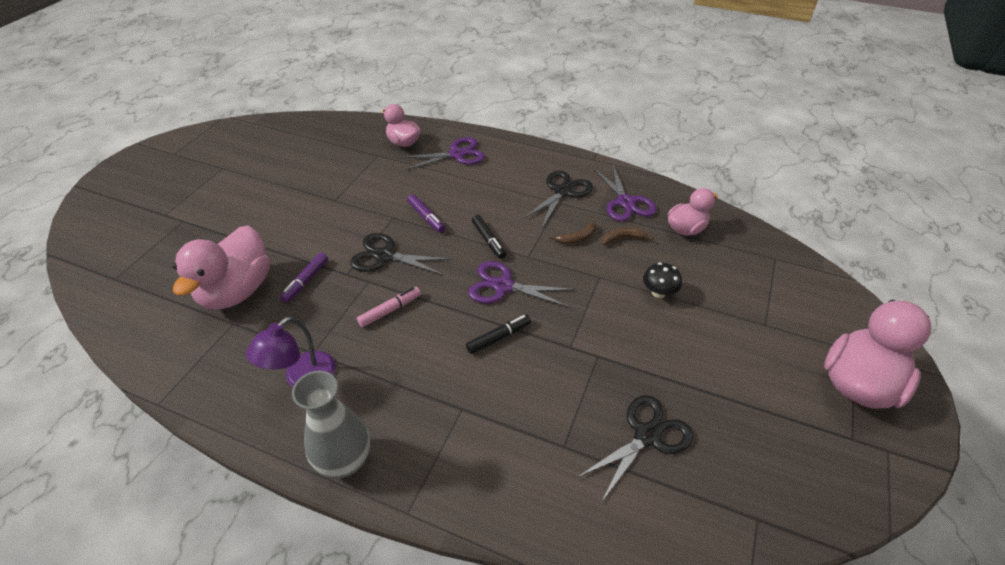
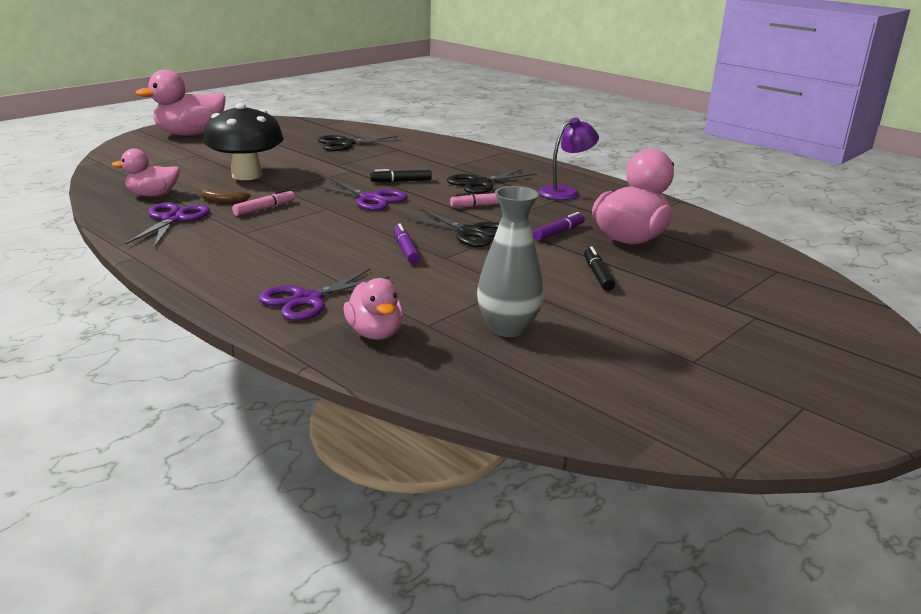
camera: 160 degrees left, 20 degrees down
grey vase [292,371,370,478] -> grey vase moved to [477,186,544,337]
purple scissors [400,137,485,170] -> purple scissors turned 45 degrees counterclockwise [259,268,389,321]
black marker [472,215,506,259] -> black marker moved to [584,247,615,291]
black scissors [522,170,593,228] -> black scissors moved to [447,169,537,194]
brown banana [550,221,596,244] -> pink marker [232,189,295,216]
black mushroom [643,262,682,298] -> black mushroom [203,103,284,180], size x2.24

